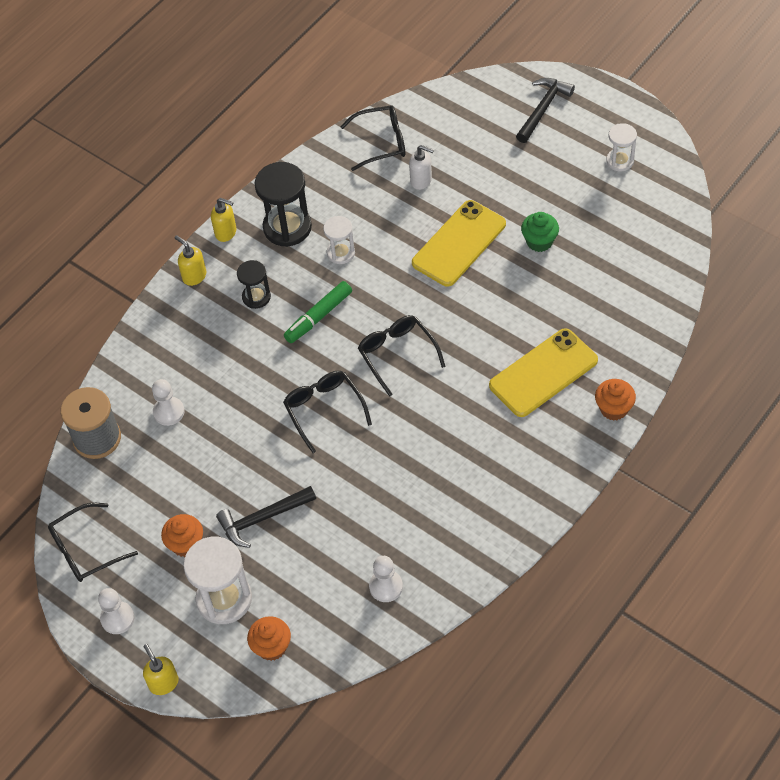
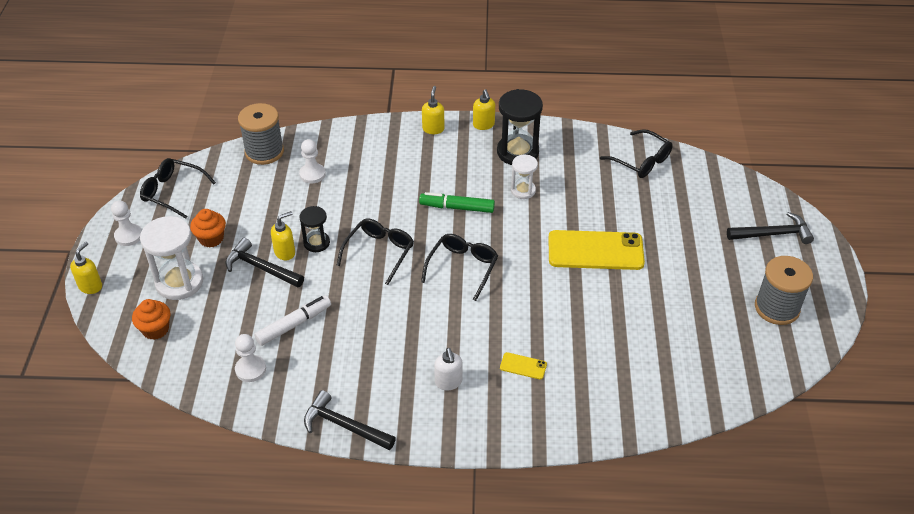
camera: 50 degrees right, 10 degrees down
black hourglass [237,260,271,309] -> black hourglass moved to [299,206,330,252]
white soap dispenser [409,145,434,190] -> white soap dispenser moved to [434,348,463,390]
yellow phone [489,328,598,417] -> yellow phone [500,352,547,380], size x0.43
green cupcake [521,212,559,252] -> none
orange cupcake [595,379,636,421] -> none
white hourglass [606,123,637,171] -> grey spool [755,256,813,325]
none -> white marker [254,295,331,346]
none -> yellow soap dispenser [271,211,295,260]
none -> black hammer [304,390,396,450]

